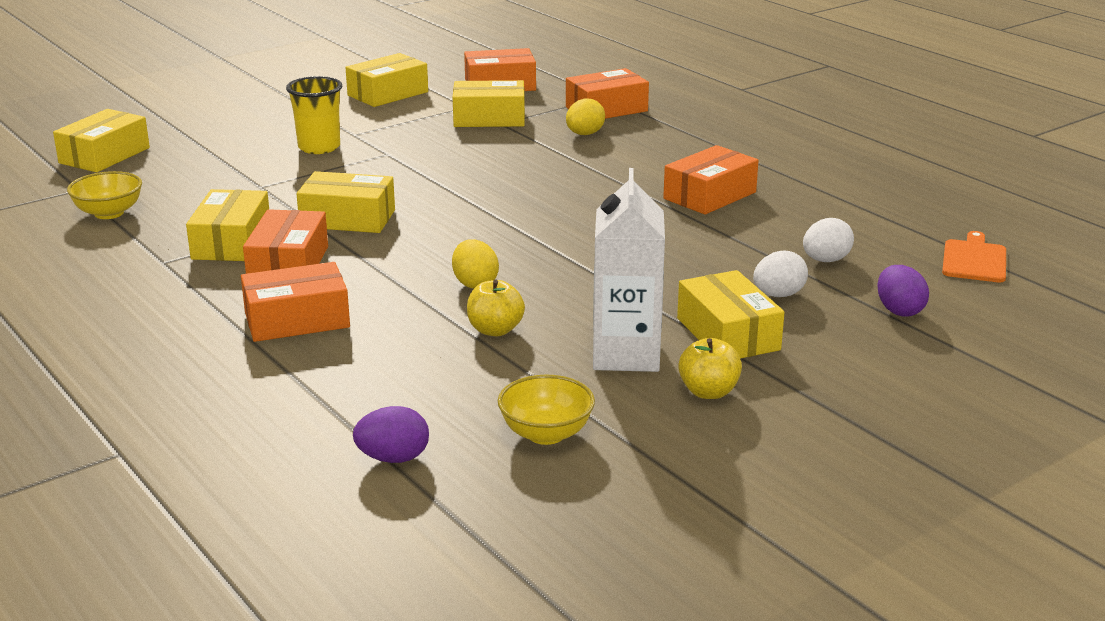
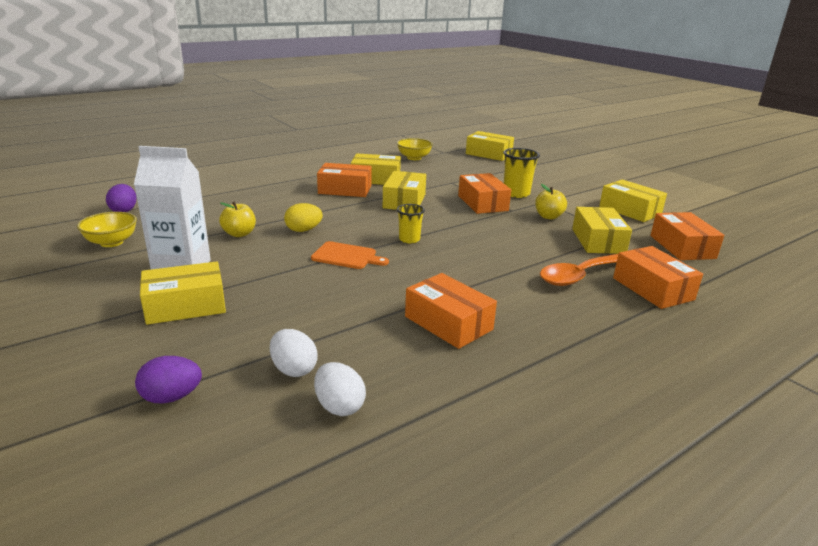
camera: 90 degrees right, 0 degrees up
orange box [241,262,350,342] -> orange box moved to [458,173,511,214]
yellow egg [566,98,605,135] -> orange spoon [540,254,618,286]
yellow apple [678,338,742,399] -> yellow apple moved to [535,184,567,220]
white egg [753,251,808,297] -> white egg moved to [314,362,366,416]
orange cutting board [942,231,1006,283] -> orange cutting board moved to [311,241,389,269]
none -> yellow cup [397,204,425,244]

